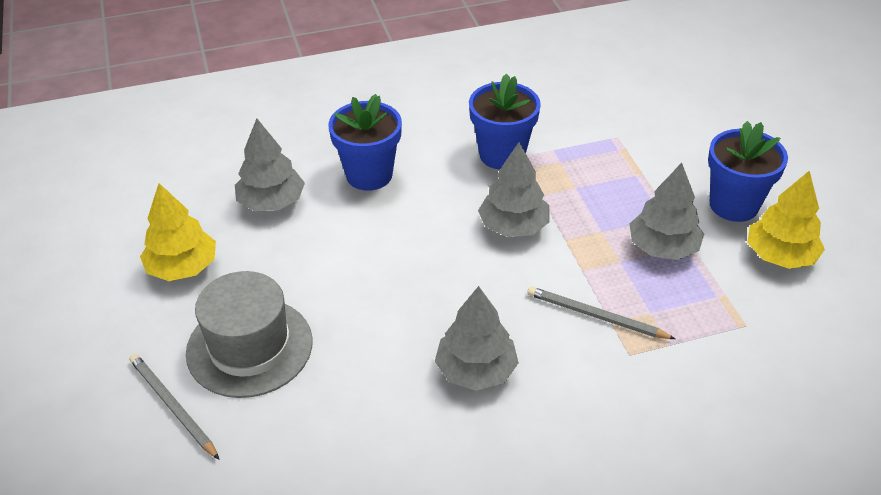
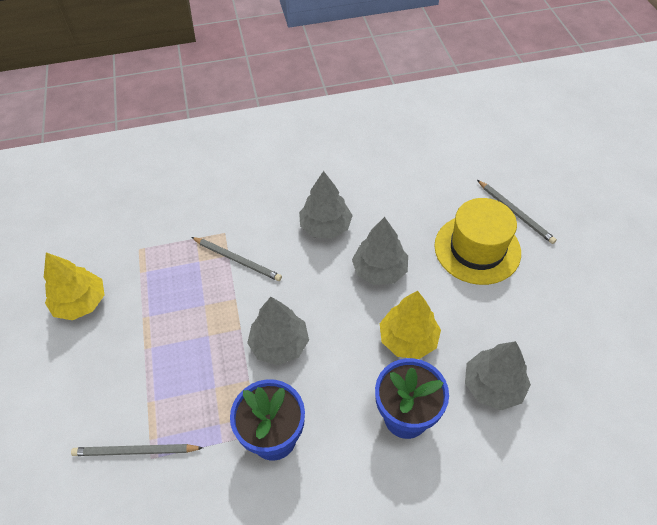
camera: 175 degrees left, 10 degrees up
yellow tree [140,183,216,281] -> yellow tree moved to [380,291,441,359]
grey hat [186,271,313,398] -> yellow hat [434,198,521,285]
grey tree [629,163,704,260] -> grey tree moved to [352,217,408,285]
blue flower pot [708,121,788,222] -> none
none -> grey pencil [71,444,203,456]

